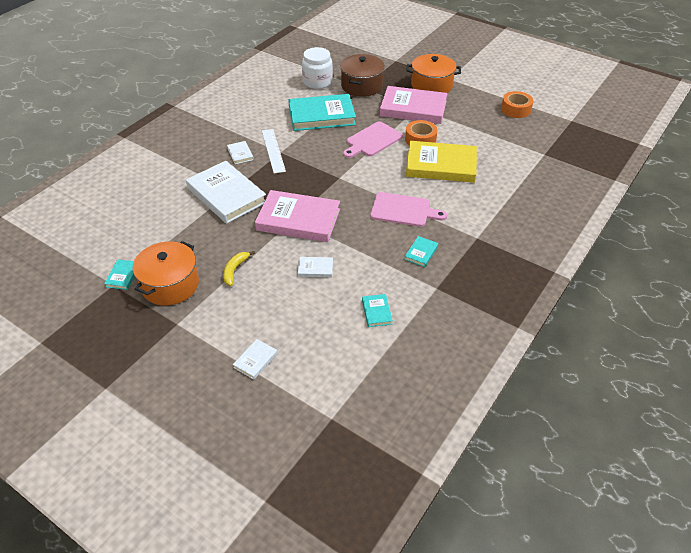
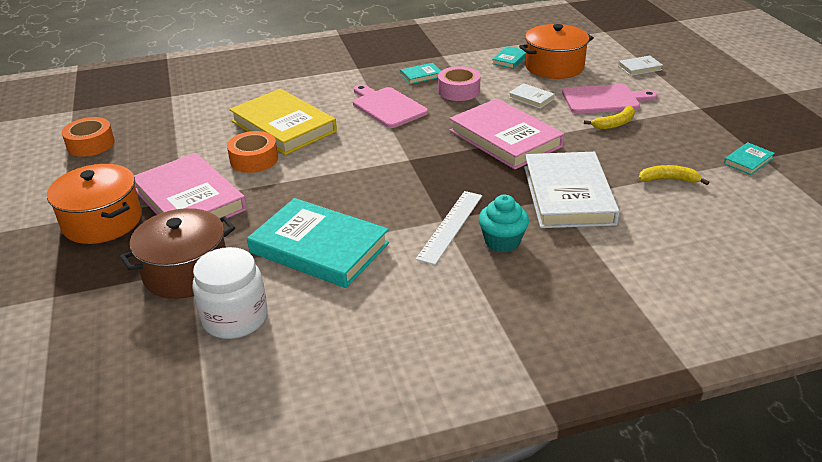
camera: 140 degrees left, 10 degrees down
orange pot [133,241,199,306] -> orange pot moved to [519,24,594,79]
white book [227,141,254,164] -> turquoise cupcake [479,195,529,253]
pink cutting board [343,121,403,158] -> pink cutting board moved to [562,84,657,114]
none -> pink tape [438,66,481,101]
none -> yellow banana [639,165,709,185]

